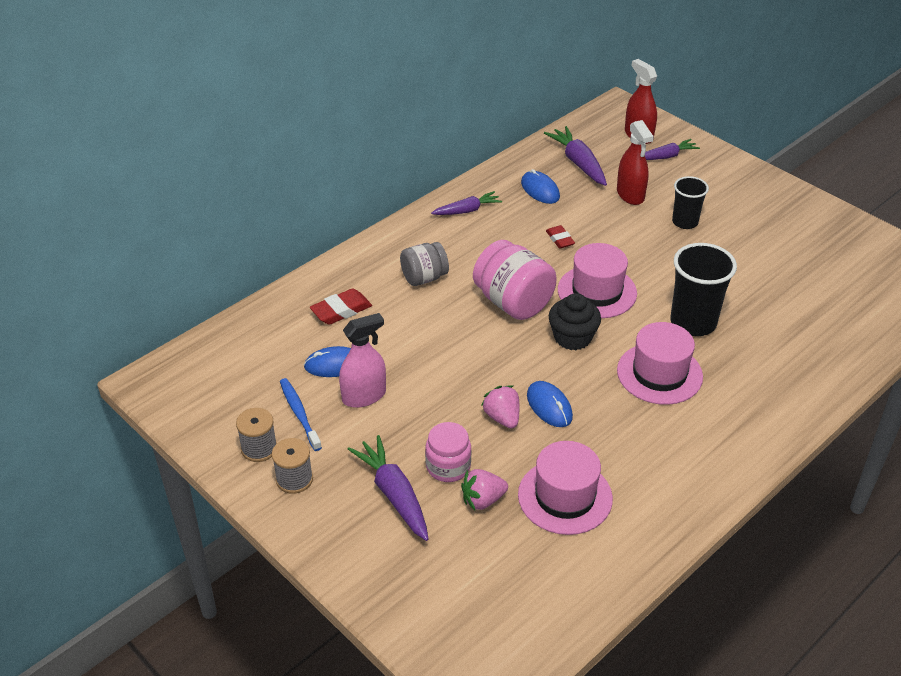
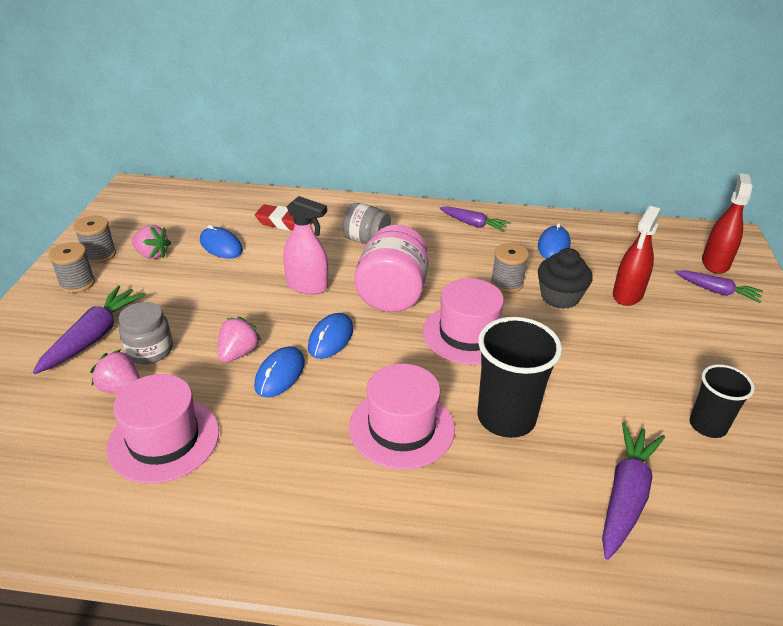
camera: 50 degrees right, 5 degrees down
blue toothbrush [280,378,322,451] -> pink strawberry [131,225,171,259]
pink spray bottle [339,313,386,408] -> pink spray bottle moved to [283,196,328,295]
pink jar [425,422,471,482] -> grey jar [119,302,173,364]
purple carrot [544,126,607,186] -> purple carrot moved to [602,422,665,560]
red eraser [546,225,575,248] -> grey spool [491,243,529,293]
black cupcake [549,293,601,350] -> black cupcake moved to [538,248,593,309]
black cup [672,176,709,229] -> black cup moved to [690,364,755,438]
none -> blue mouse [308,313,353,359]

